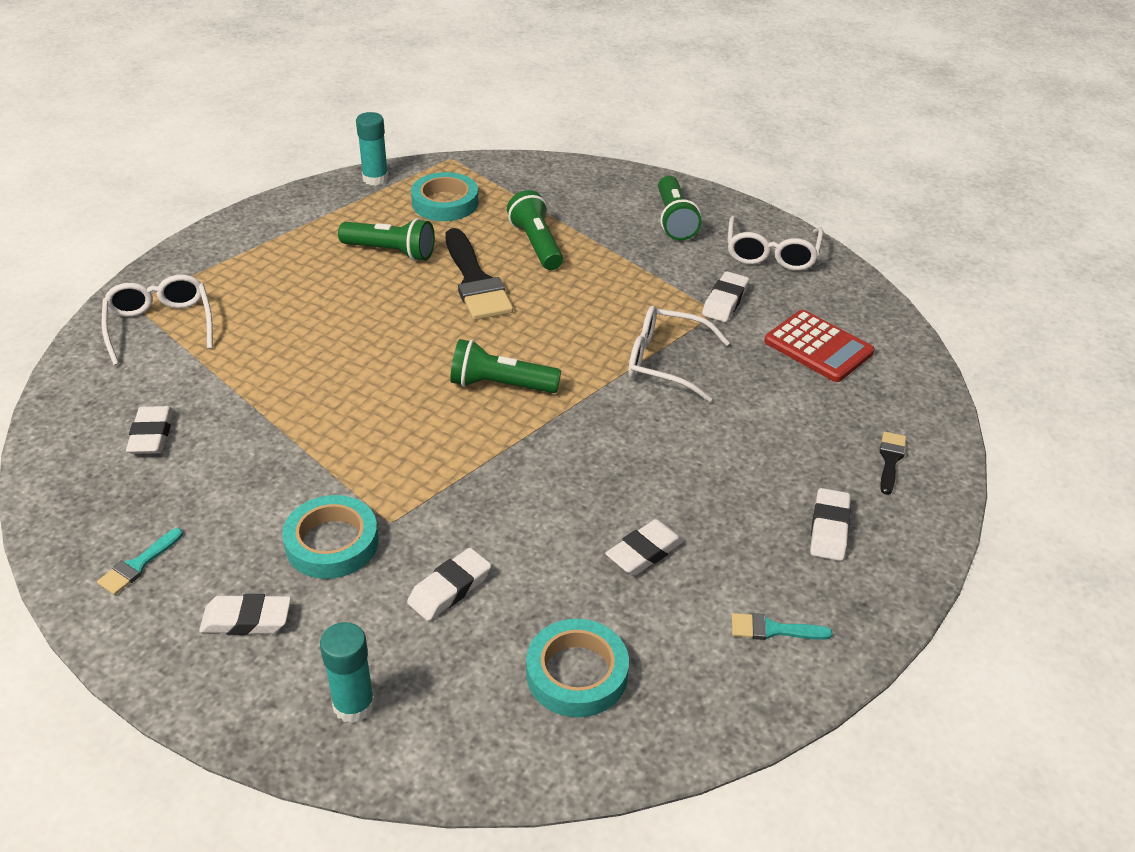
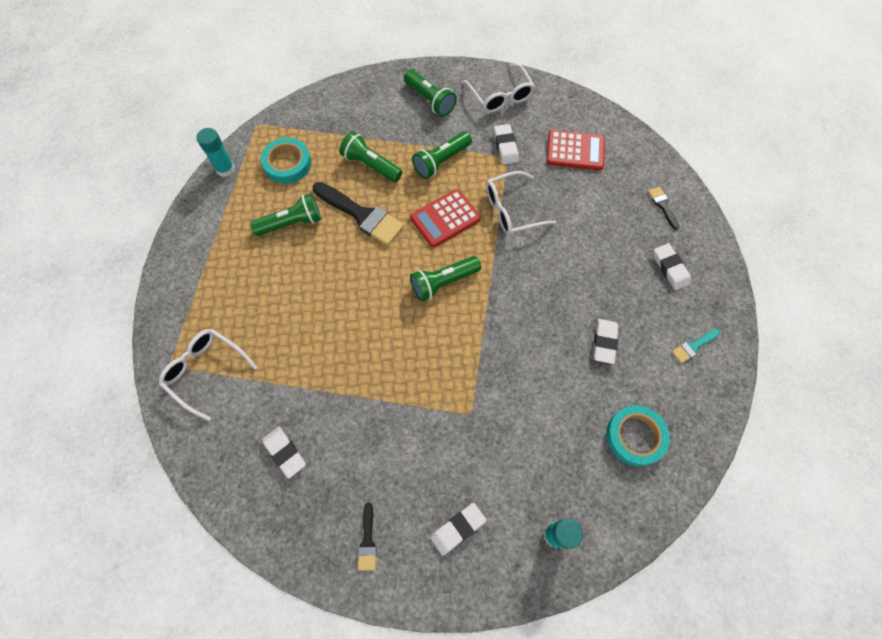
camera: 35 degrees left, 25 degrees up
turquoise brush [97,528,183,595] -> black brush [358,503,377,570]
turquoise tape [282,495,379,579] -> none
white eraser [407,548,491,621] -> none
none -> red calculator [410,189,481,248]
none -> green flashlight [412,131,472,179]

